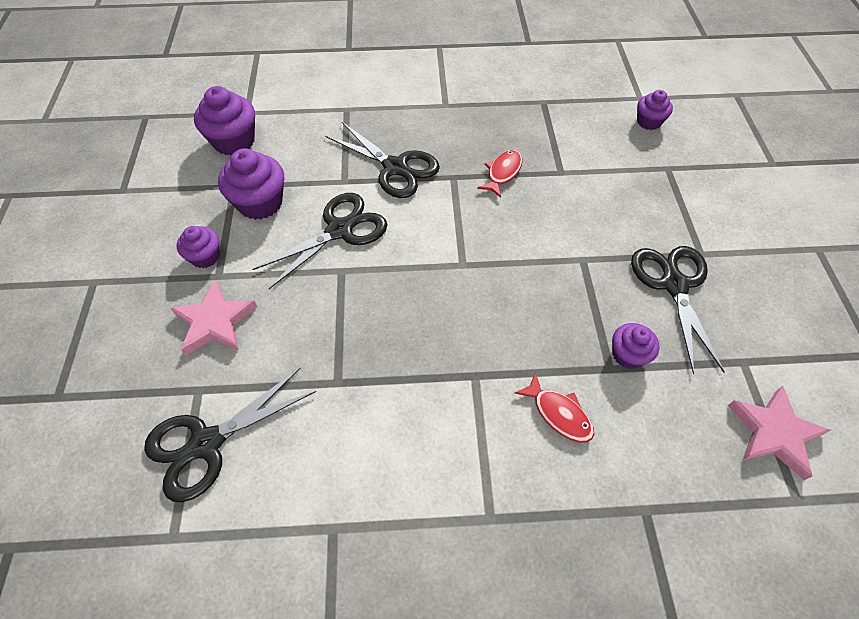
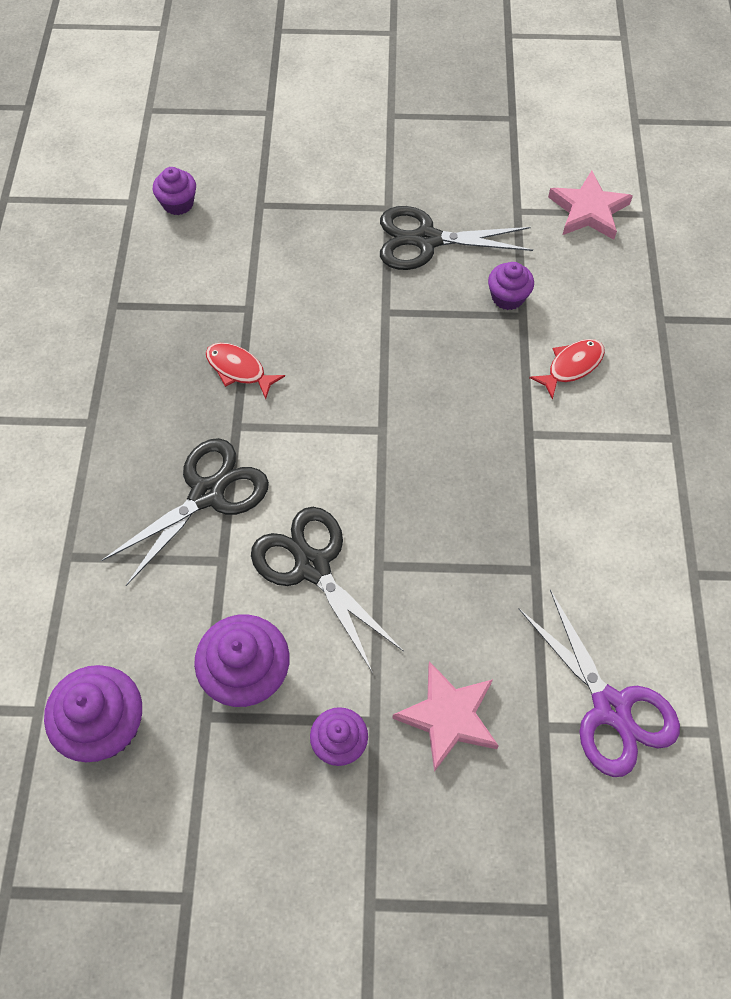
camera: 85 degrees left, 5 degrees up
black scissors [144,368,316,502] -> purple scissors [519,589,680,777]

